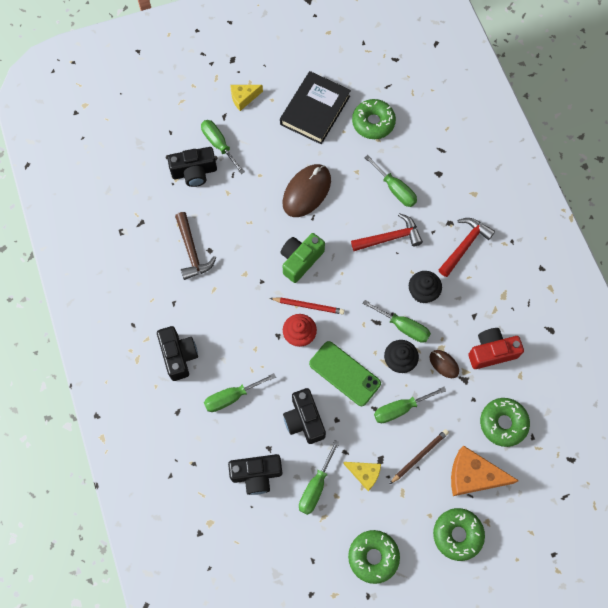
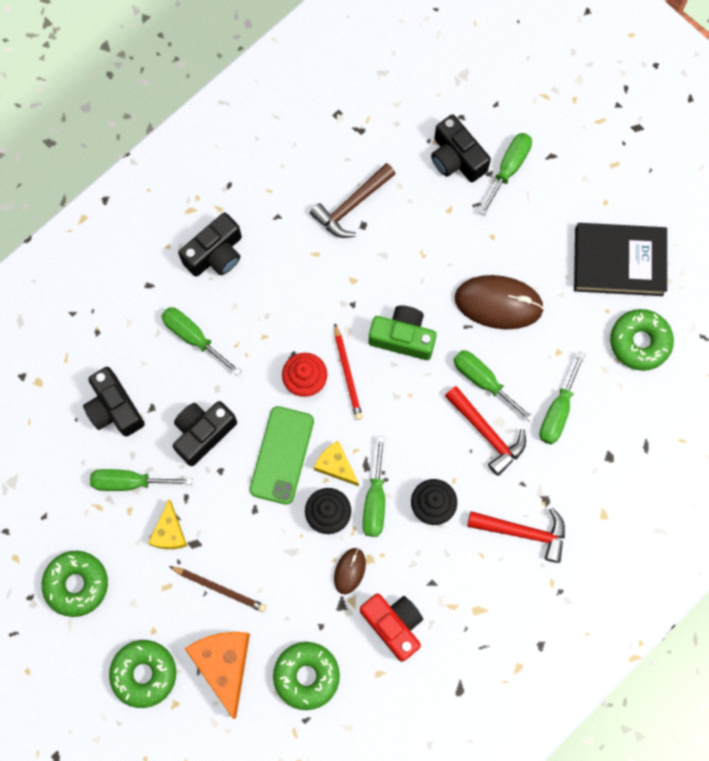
camera: 65 degrees right, 5 degrees up
yellow cheese [230,85,263,111] -> yellow cheese moved to [314,441,359,486]
green screwdriver [374,387,446,423] -> green screwdriver moved to [454,350,535,423]

